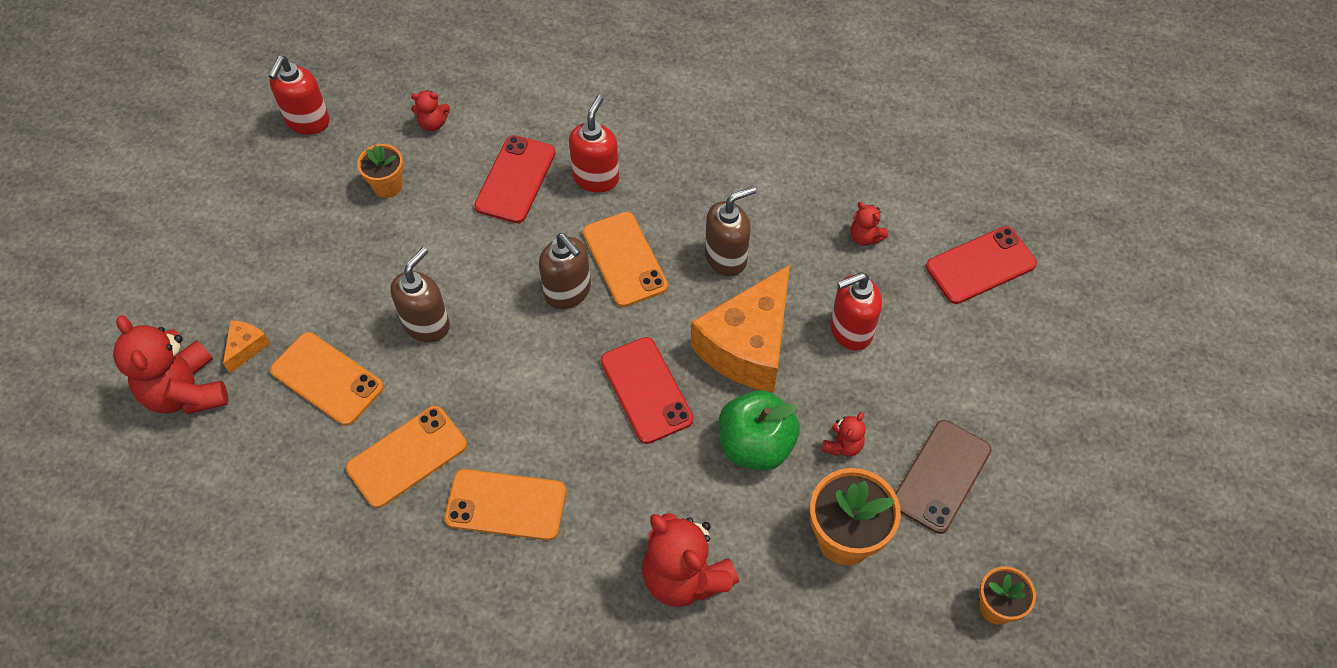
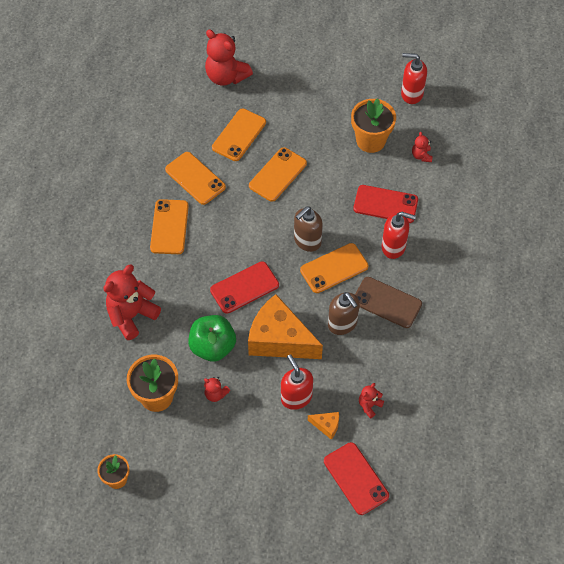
camera: 85 degrees right, 0 degrees up
red teddy bear [113,315,228,414] -> red teddy bear turned 105 degrees counterclockwise [205,29,253,86]
orange cheese [223,321,270,373] -> orange cheese moved to [308,412,339,440]
orange flower pot [357,144,403,198] -> orange flower pot [351,98,396,153], size x1.67
brown soap dispenser [390,247,450,342] -> orange phone [249,147,307,202]
brown phone [895,420,992,534] -> brown phone moved to [355,277,422,328]

